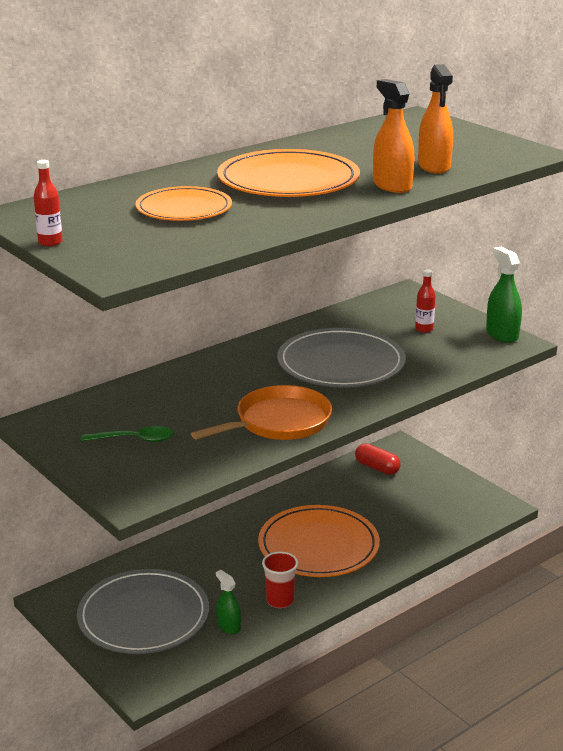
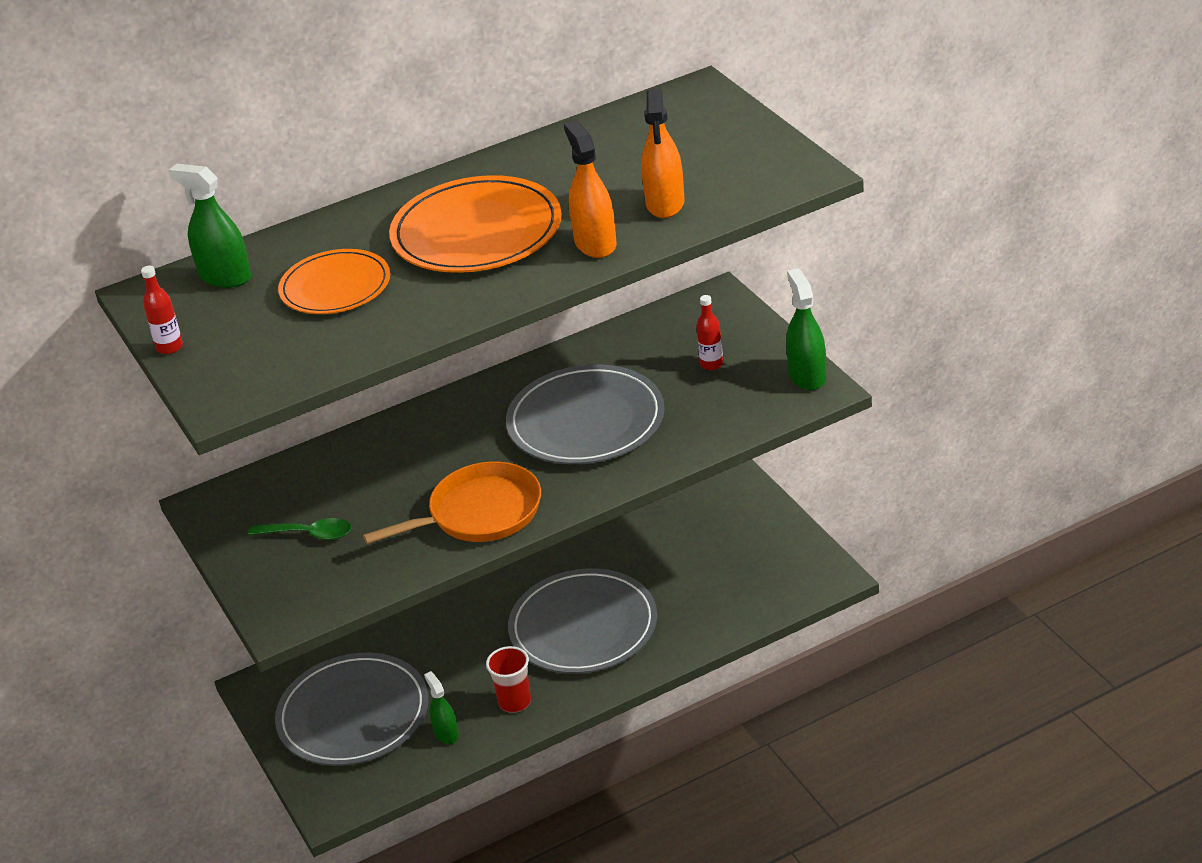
camera: 15 degrees right, 10 degrees up
orange plate [258,505,380,577] -> grey plate [508,569,657,674]
red capsule [355,443,401,475] -> none
none -> green spray bottle [169,164,251,288]

